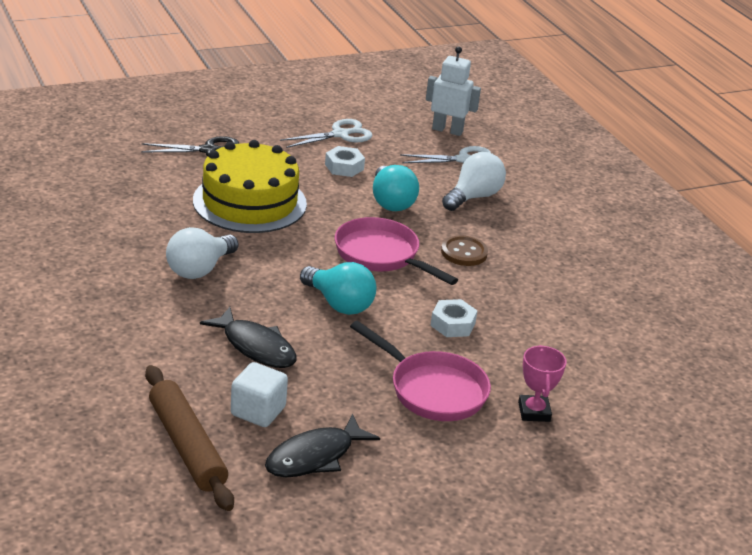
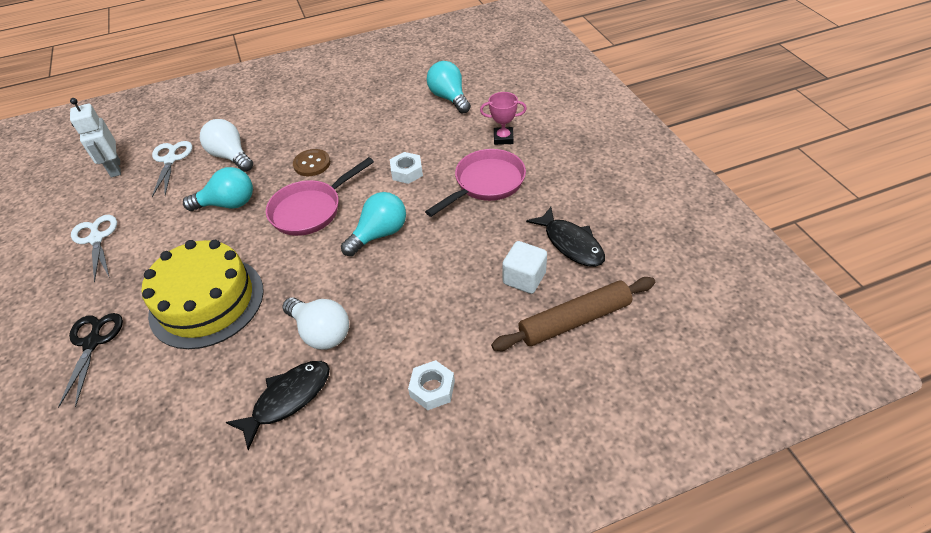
camera: 80 degrees left, 15 degrees up
black fish [200,307,296,368] -> black fish moved to [226,361,330,450]
white nut [325,146,365,177] -> white nut moved to [408,360,455,410]
white robot [426,46,481,136] -> white robot turned 45 degrees counterclockwise [70,98,121,178]
none -> turquoise light bulb [427,61,471,114]

